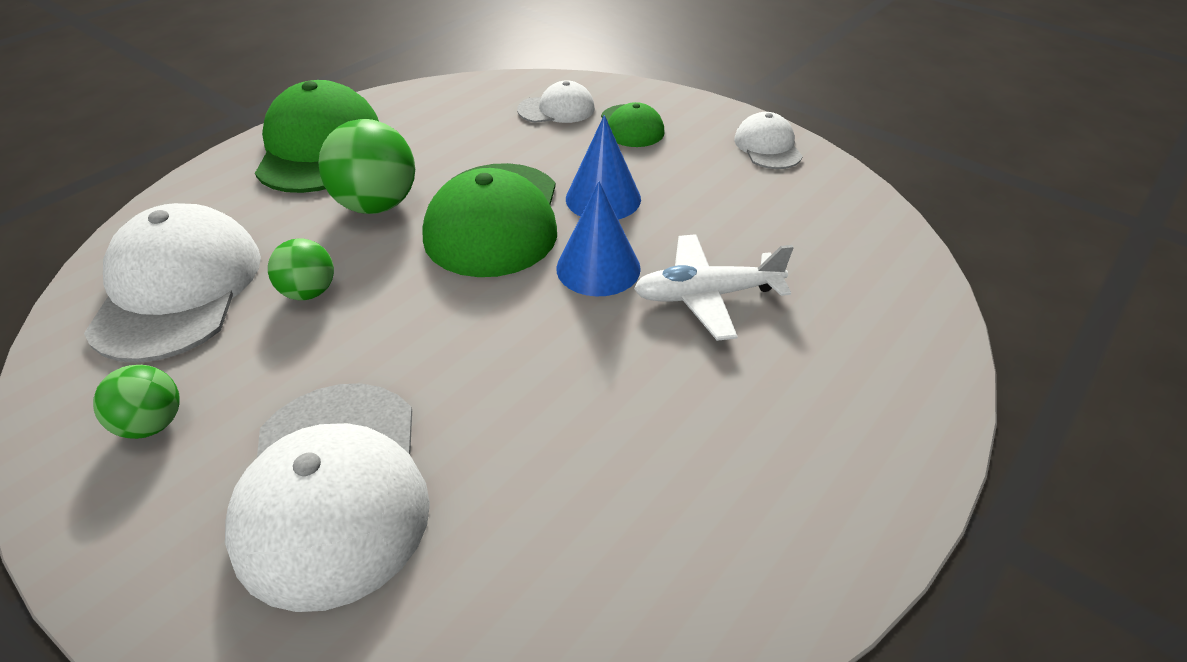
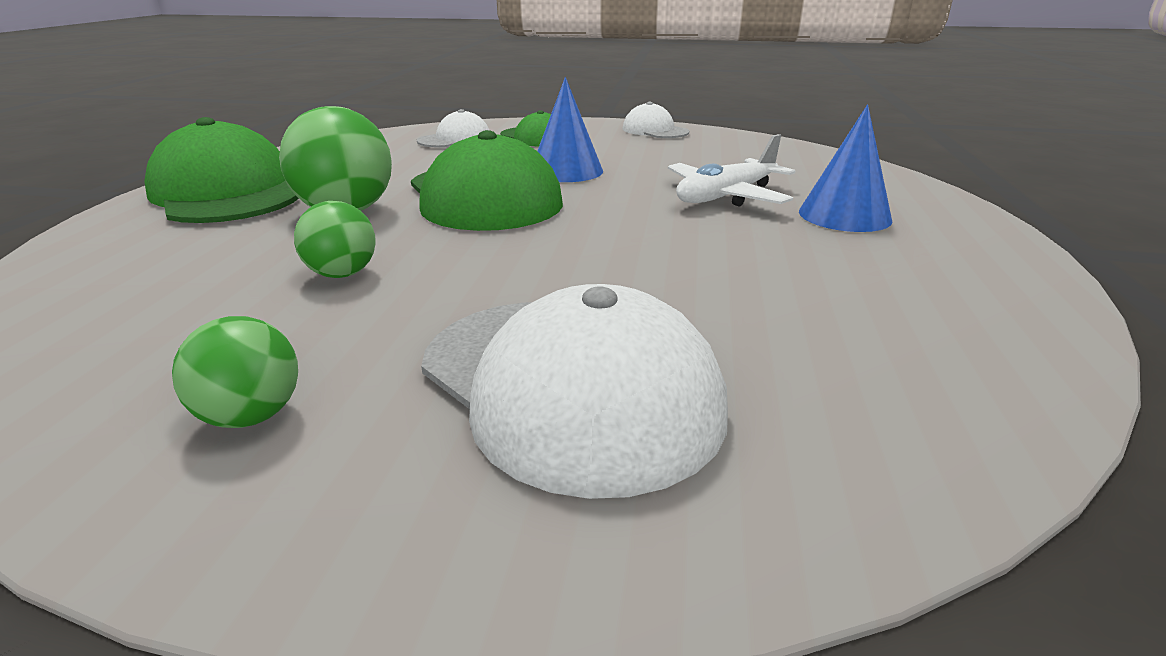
camera: 30 degrees left, 15 degrees down
white cap [84,203,261,363] -> none
blue cone [556,181,641,297] -> blue cone moved to [799,105,892,232]

